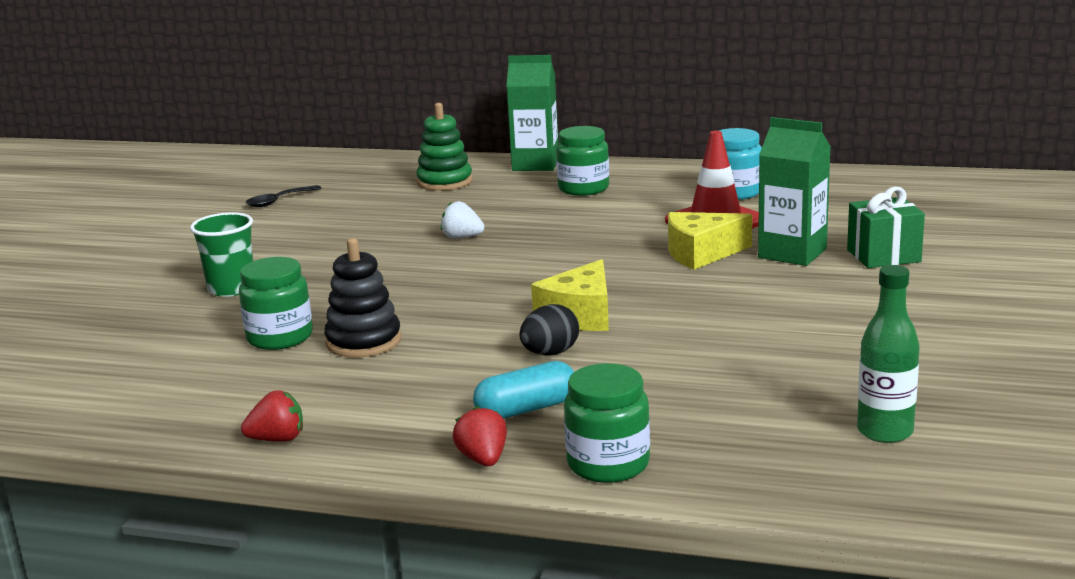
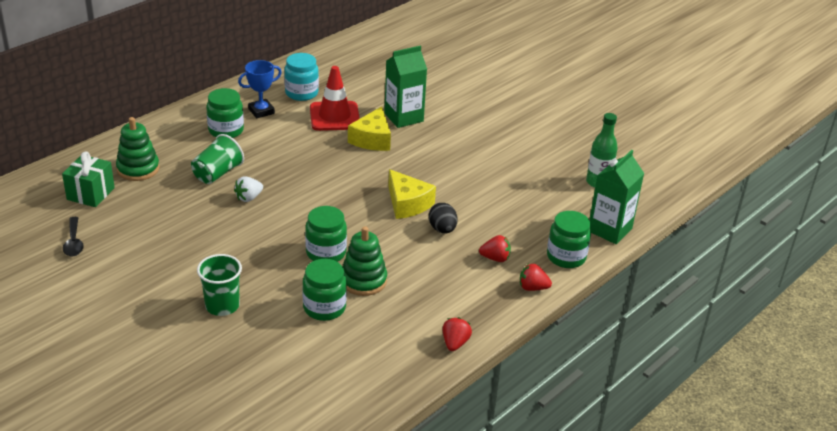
camera: 65 degrees left, 15 degrees up
black stacking toy [324,238,401,358] -> green stacking toy [343,226,387,296]
turquoise capsule [473,361,574,419] -> red strawberry [479,235,511,262]
green carton [506,55,558,171] -> green carton moved to [589,150,644,244]
green gift [847,187,925,268] -> green gift moved to [62,151,115,207]
none -> green cup [191,134,244,184]
none -> blue trophy [238,60,282,118]
none -> green jar [305,206,347,262]

